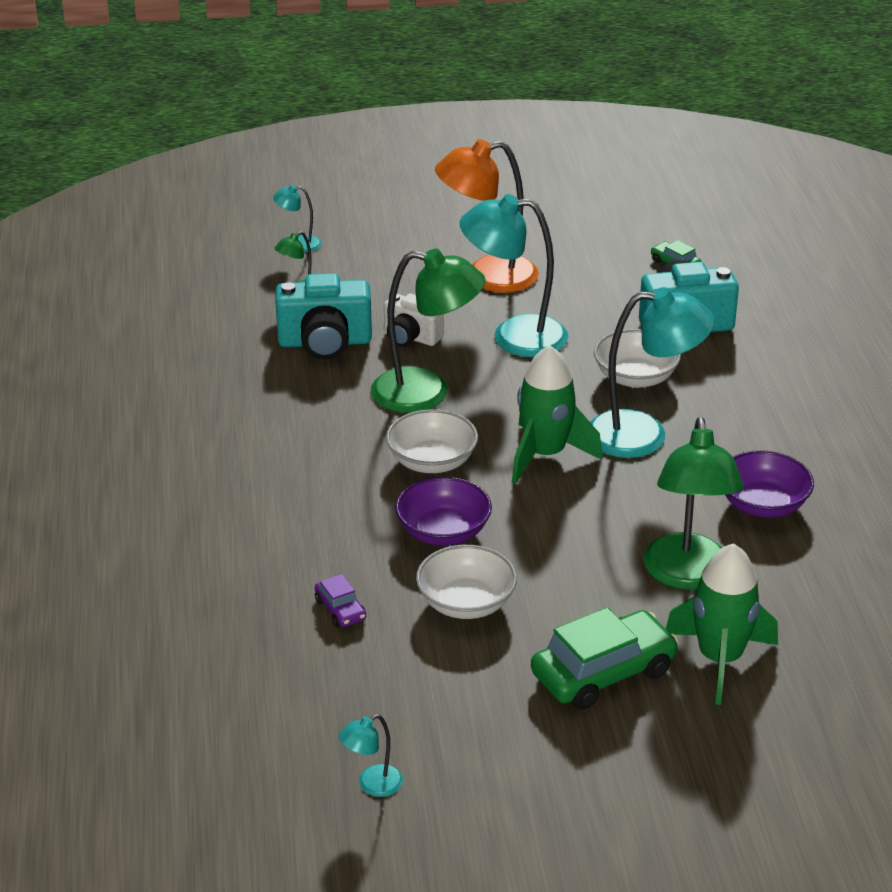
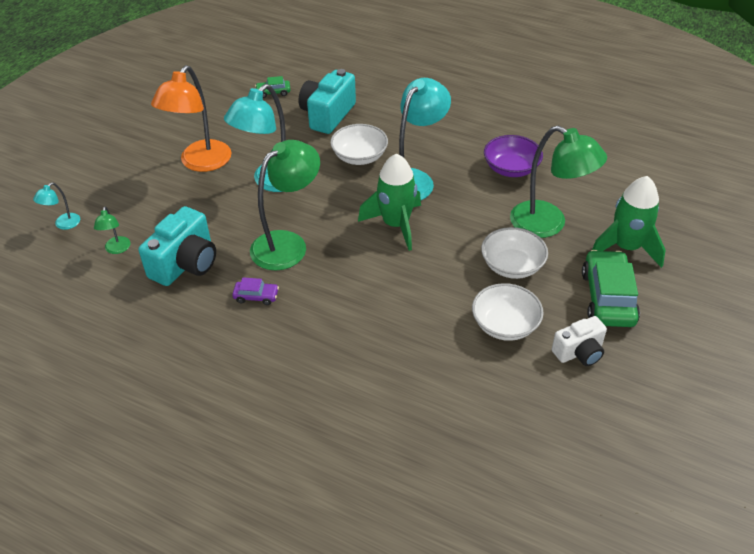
camera: 55 degrees left, 10 degrees up
purple car [315,574,366,627] -> purple car moved to [232,278,279,305]
turquoise lamp [338,714,403,797] -> none
white camera [384,293,444,347] -> white camera moved to [552,316,607,366]
white bowl [386,409,478,473] -> white bowl moved to [481,227,548,279]
purple bowl [395,477,492,546] -> none

